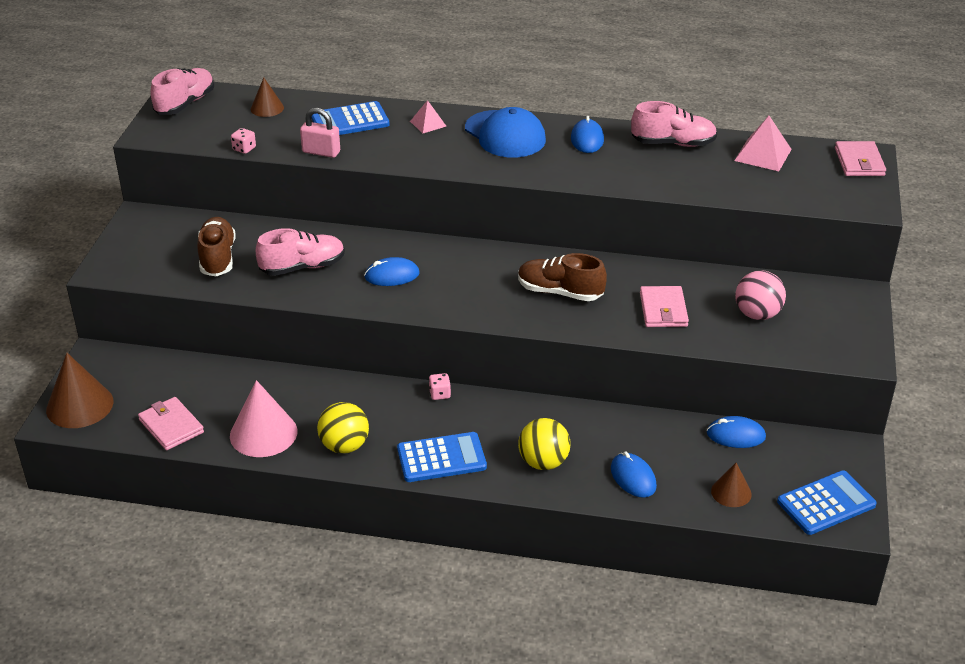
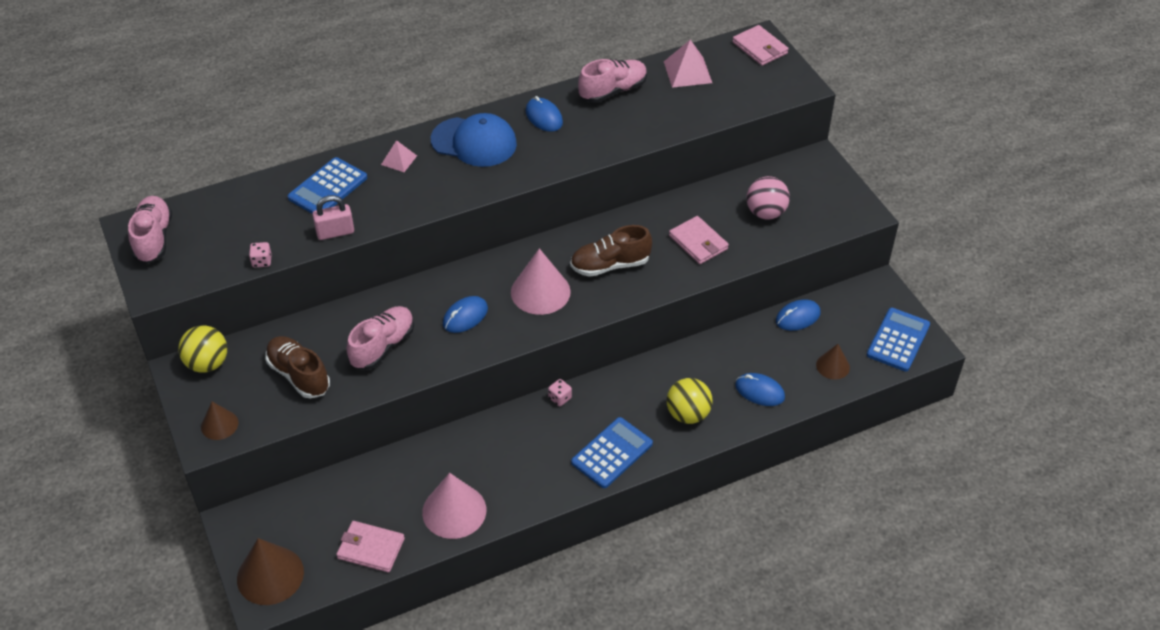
camera: 35 degrees left, 10 degrees up
brown cone [251,78,284,117] -> brown cone moved to [201,402,238,440]
yellow ball [317,402,369,454] -> yellow ball moved to [178,325,227,373]
none -> pink cone [511,248,571,315]

